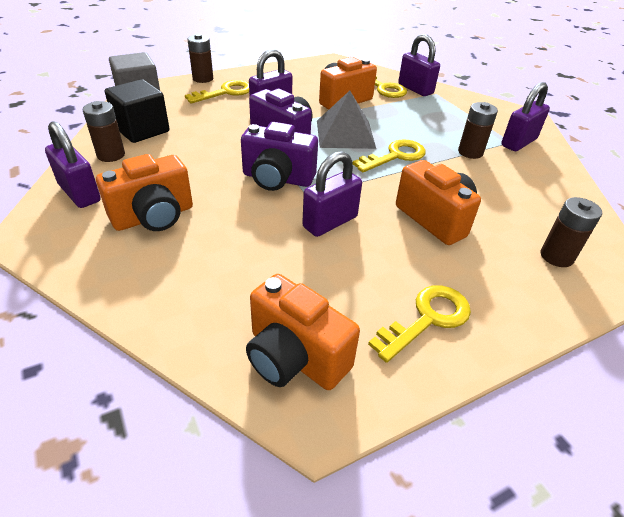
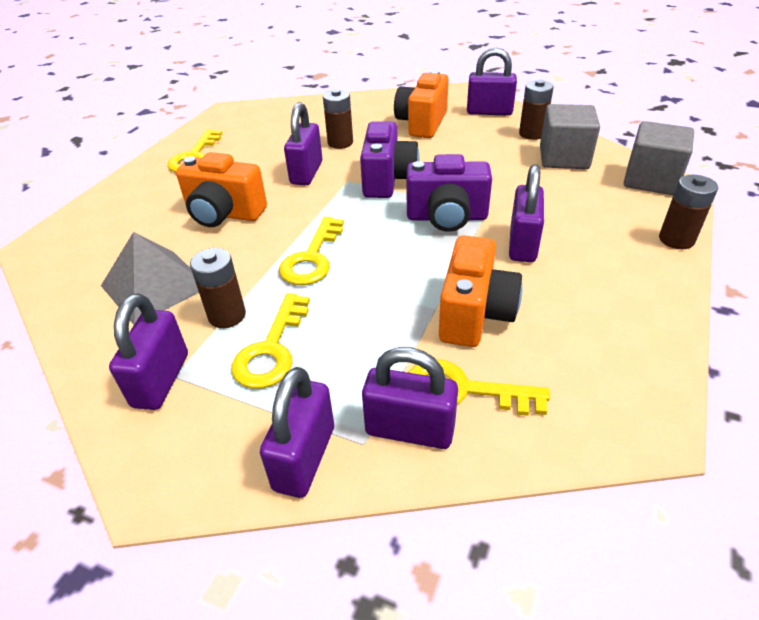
camera: 145 degrees right, 0 degrees up
black cube [105,79,170,143] -> grey cube [540,104,600,169]
yellow key [185,80,249,103] -> yellow key moved to [231,293,310,389]
purple camera [241,122,318,191] -> purple camera turned 120 degrees clockwise [360,121,419,198]
orange camera [246,274,360,390] -> none
grey pyramid [317,91,376,149] -> grey pyramid moved to [101,232,199,325]
brown battery [541,197,602,267] -> brown battery moved to [323,89,353,149]
none -> purple padlock [260,367,334,498]

